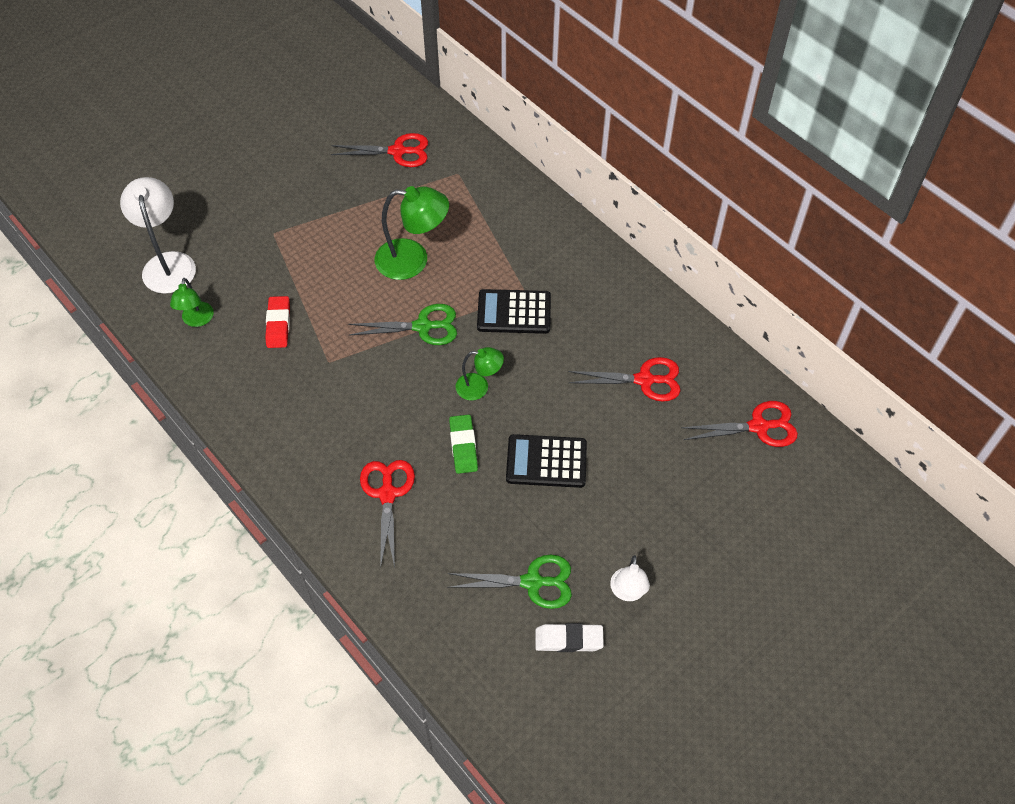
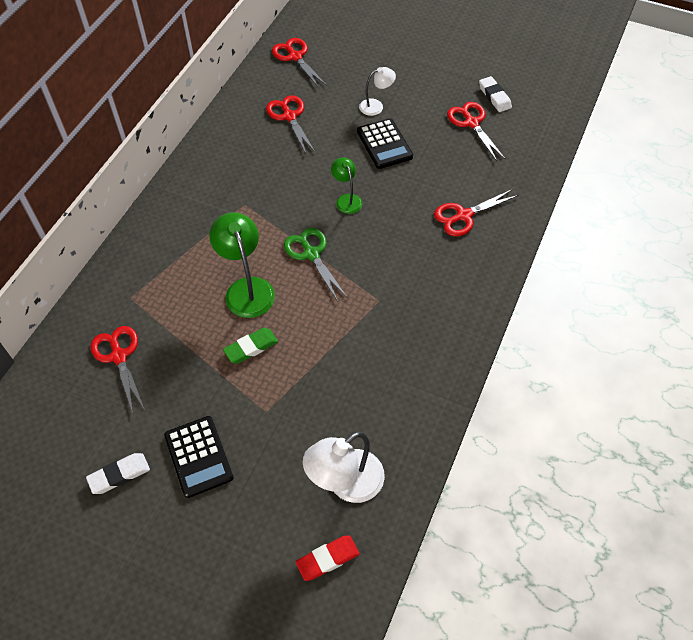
camera: 115 degrees left, 0 degrees up
green lamp [170,278,214,327] -> none
red eraser [265,296,290,348] -> red eraser moved to [296,535,360,581]
green scissors [447,555,572,609] -> red scissors [447,102,505,161]
green eraser [449,415,478,474] -> green eraser moved to [223,328,278,364]
black calculator [477,289,551,334] -> black calculator moved to [164,416,234,498]
white lamp [610,555,650,601] -> white lamp moved to [359,67,396,116]
none -> white eraser [86,453,150,494]

